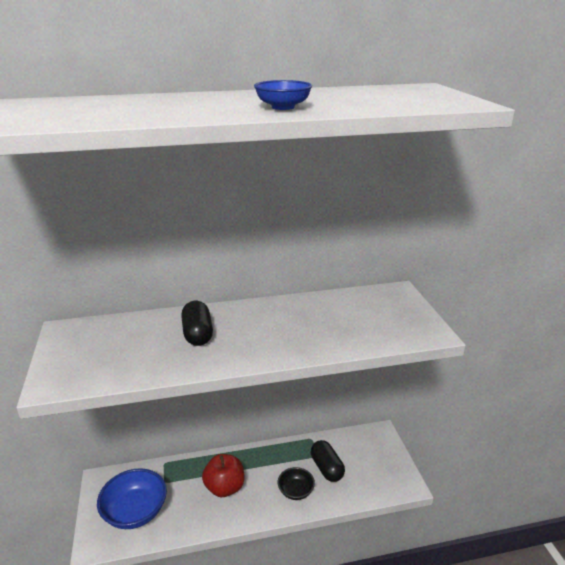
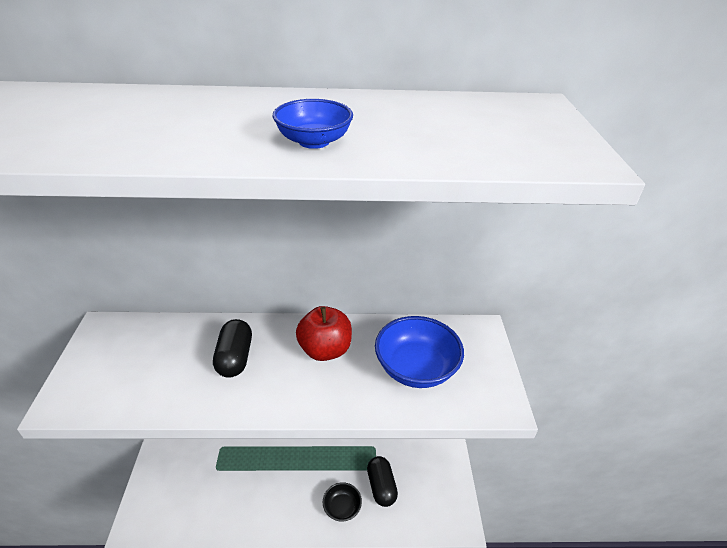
camera: 10 degrees right, 10 degrees up
blue bowl [97,468,167,529] -> blue bowl moved to [375,316,464,388]
red apple [202,454,244,497] -> red apple moved to [296,306,352,361]

